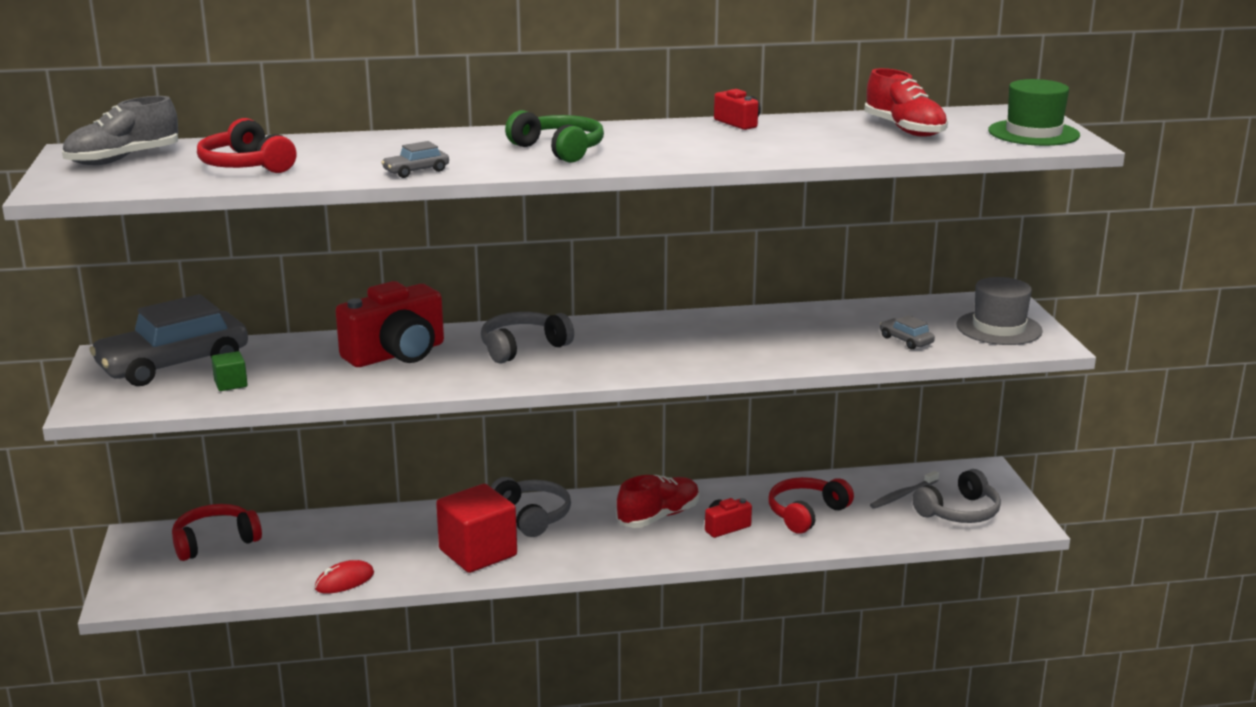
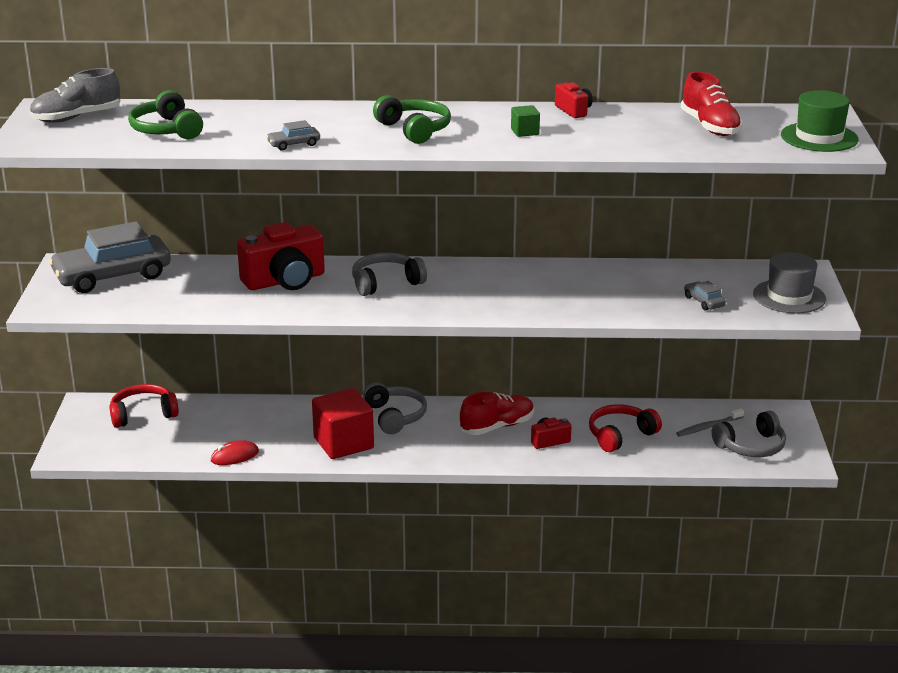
camera: 10 degrees right, 5 degrees up
red headphones [197,118,297,173] -> green headphones [128,90,203,139]
green cube [211,351,248,391] -> green cube moved to [511,105,540,137]

